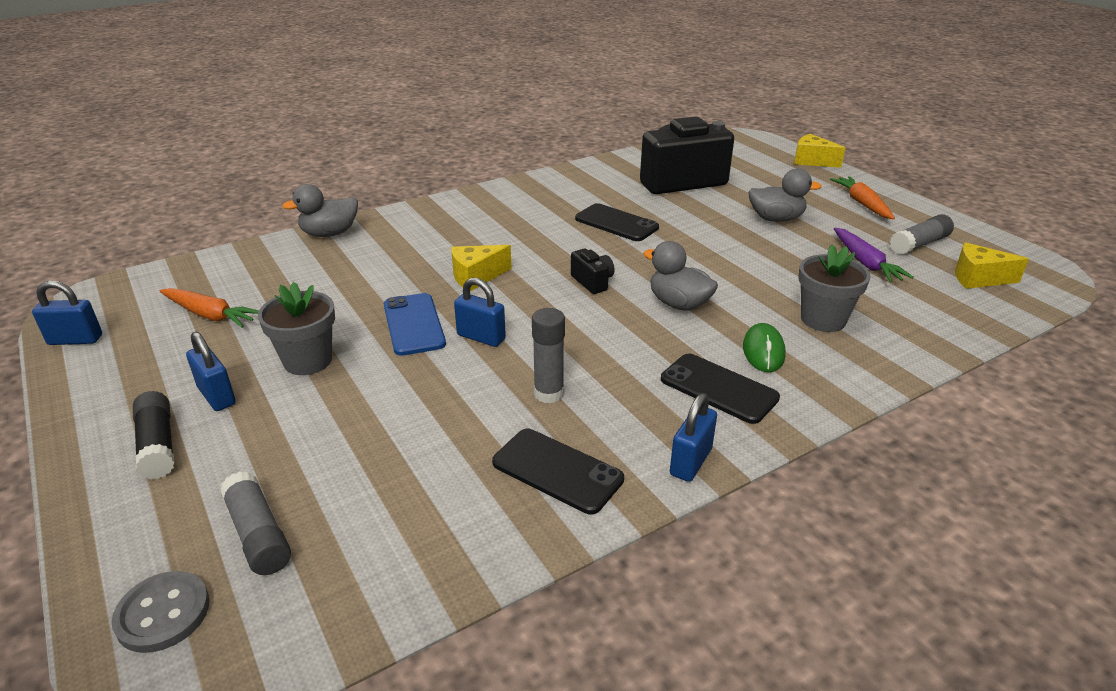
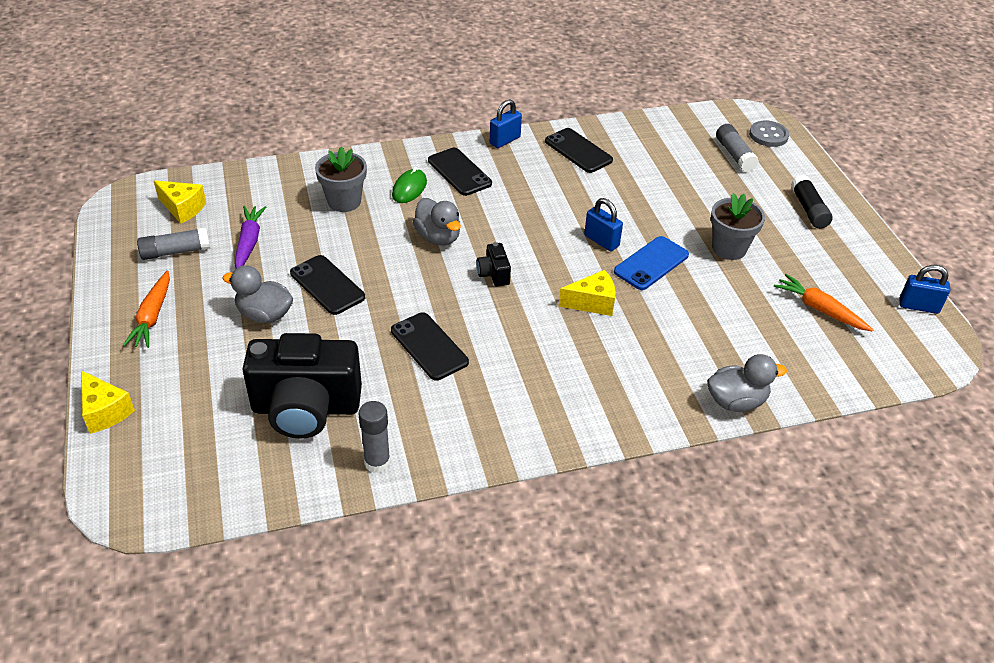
camera: 165 degrees left, 10 degrees up
blue padlock [186,332,236,411] -> none
blue phone [384,293,446,356] -> blue phone turned 45 degrees clockwise [614,236,689,290]
grey glue stick [532,308,565,403] -> grey glue stick moved to [359,401,390,473]
none -> black phone [290,255,365,315]

